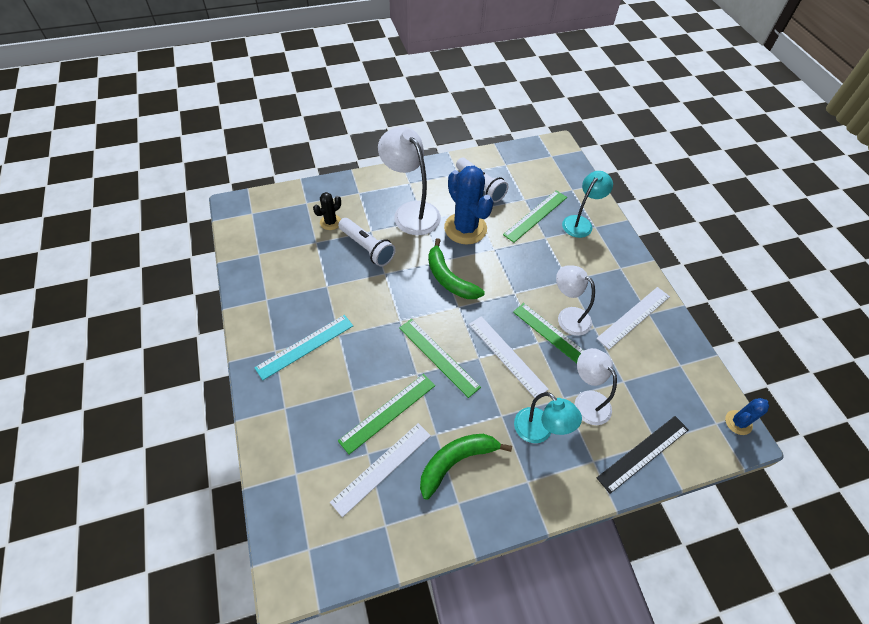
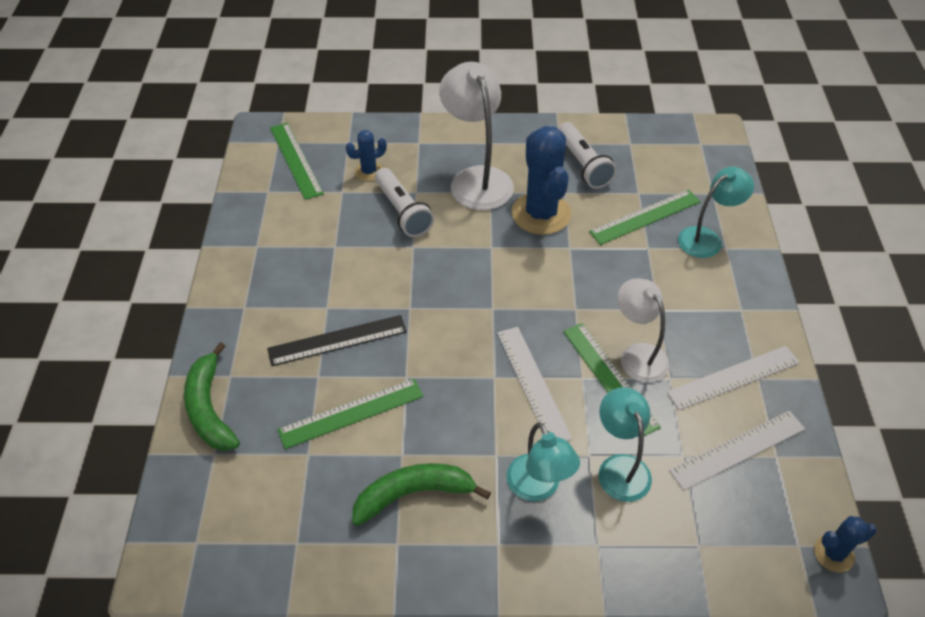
camera: 20 degrees right, 5 degrees down
turquoise ruler [254,315,353,380] -> none
black cactus [313,192,341,230] -> blue cactus [346,130,387,181]
white ruler [330,423,431,517] -> white ruler moved to [669,411,805,491]
green ruler [399,319,481,398] -> green ruler moved to [270,123,324,200]
green banana [428,238,485,299] -> green banana moved to [184,342,240,451]
white lamp [574,348,617,425] -> turquoise lamp [598,387,652,502]
black ruler [597,416,689,494] -> black ruler moved to [267,315,407,366]

